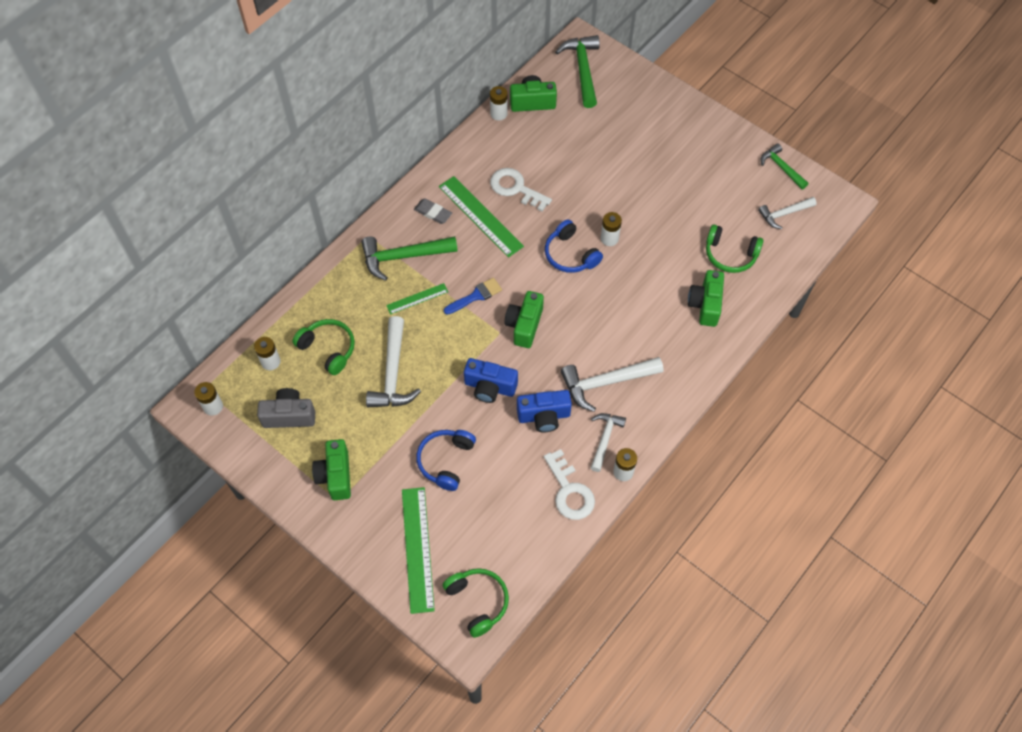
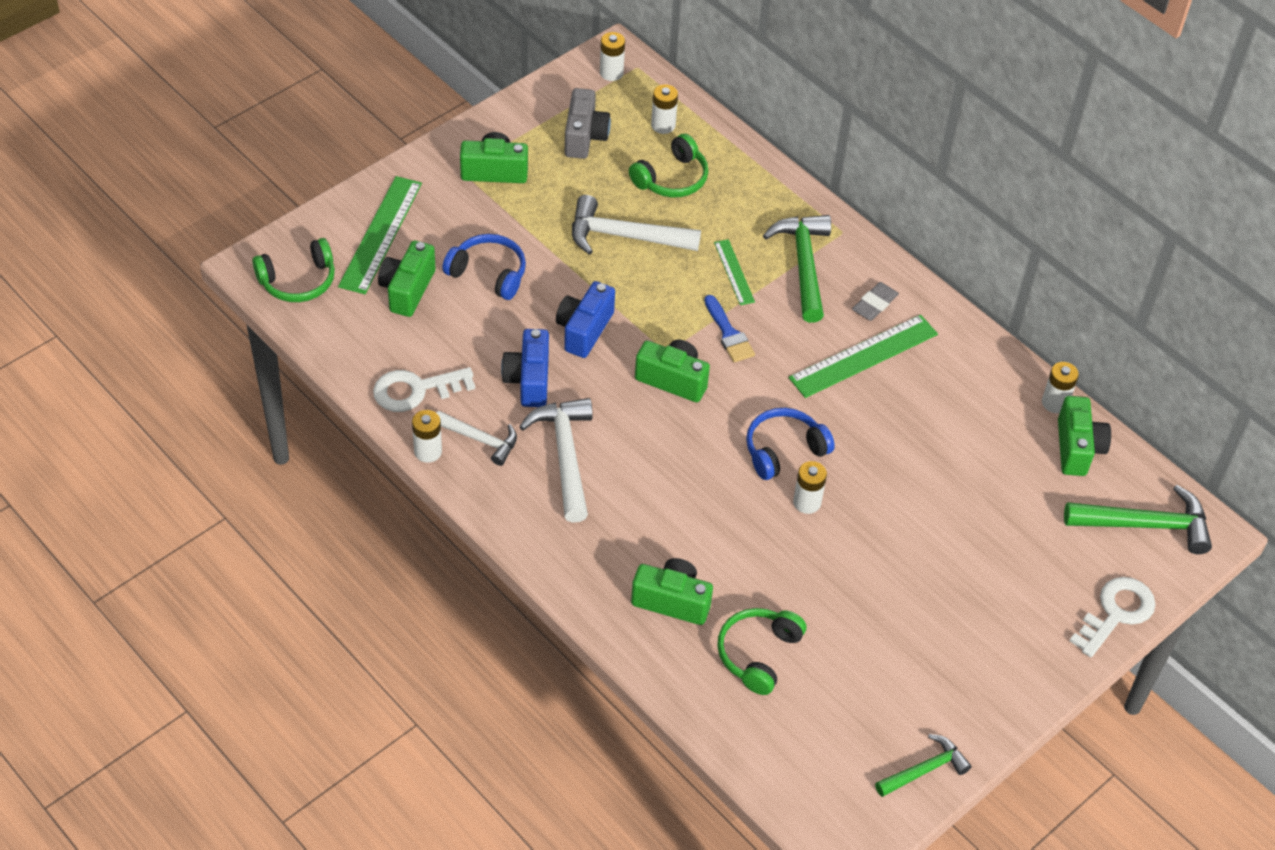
camera: 95 degrees right, 10 degrees down
green ruler [402,487,435,614] -> green ruler turned 75 degrees counterclockwise [338,176,422,294]
white key [490,168,552,211] -> white key moved to [1069,577,1156,657]
white hammer [758,197,817,229] -> none
none -> green camera [378,240,436,317]

